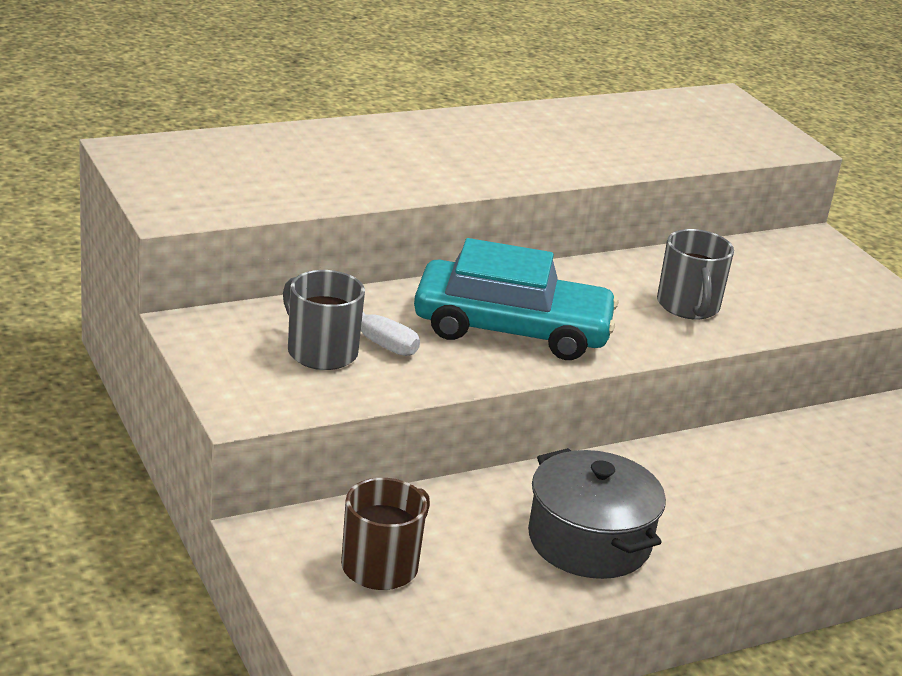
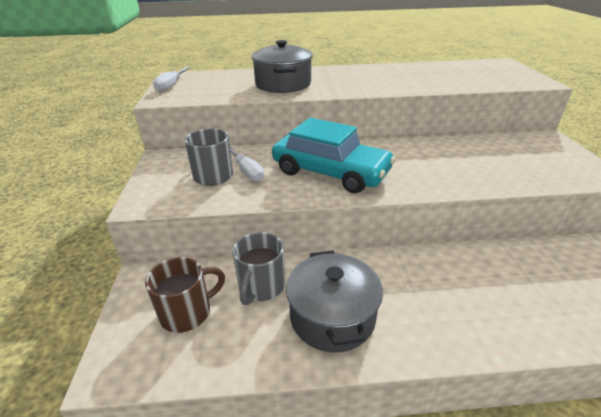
camera: 25 degrees right, 5 degrees up
grey mug [657,229,734,319] -> grey mug moved to [232,232,285,305]
none -> white screwdriver [153,67,191,92]
none -> grey pot [251,40,313,93]

